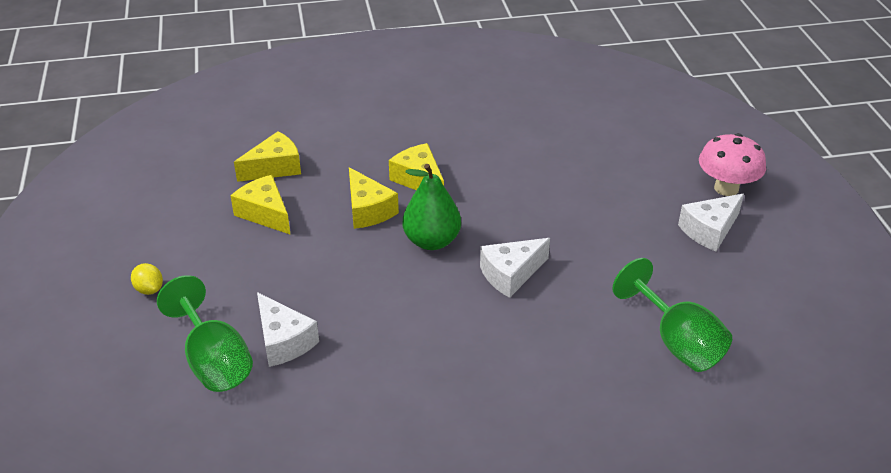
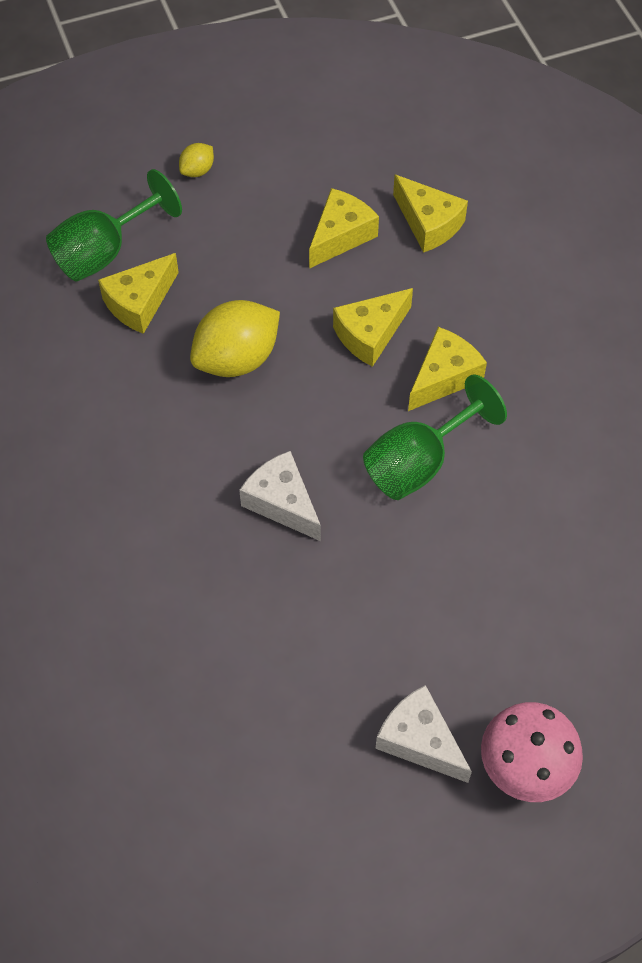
camera: 80 degrees right, 20 degrees up
white cheese [257,292,319,367] -> yellow cheese [98,253,179,334]
green pear [403,164,461,250] -> none
green goblet [612,258,732,372] -> green goblet moved to [363,375,507,500]
none -> yellow lemon [190,300,280,377]

